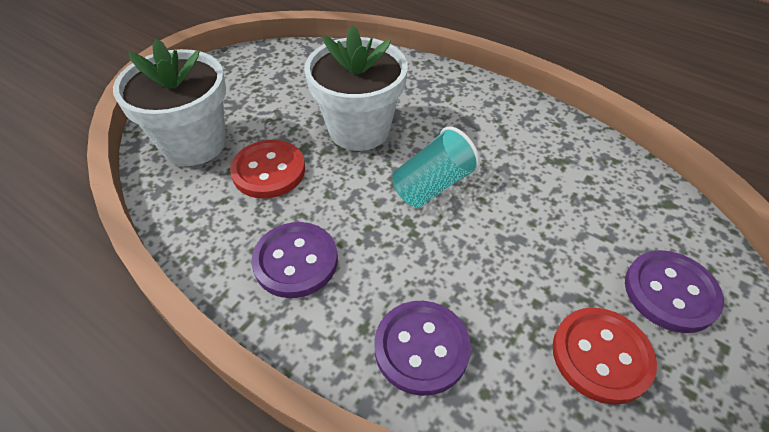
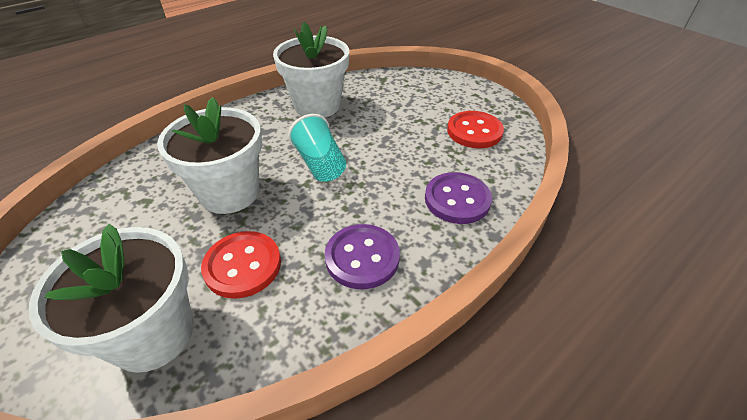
camera: 75 degrees left, 5 degrees down
purple button [625,250,724,333] -> none
none -> white flower pot [273,22,349,118]

